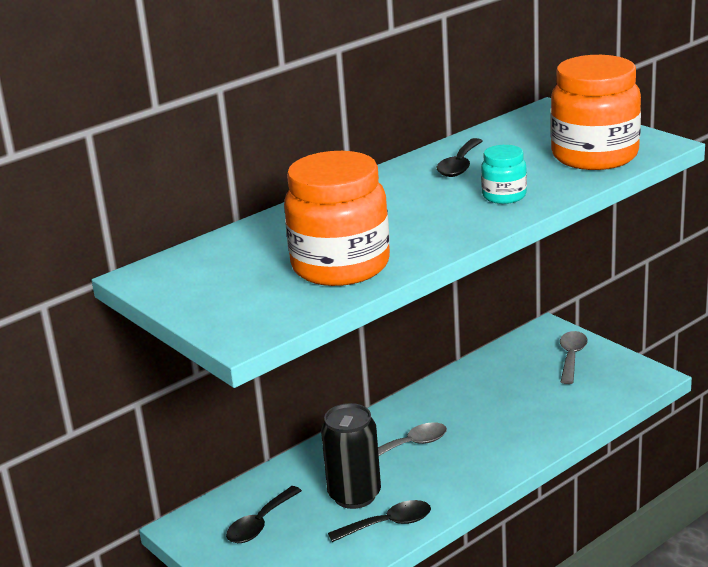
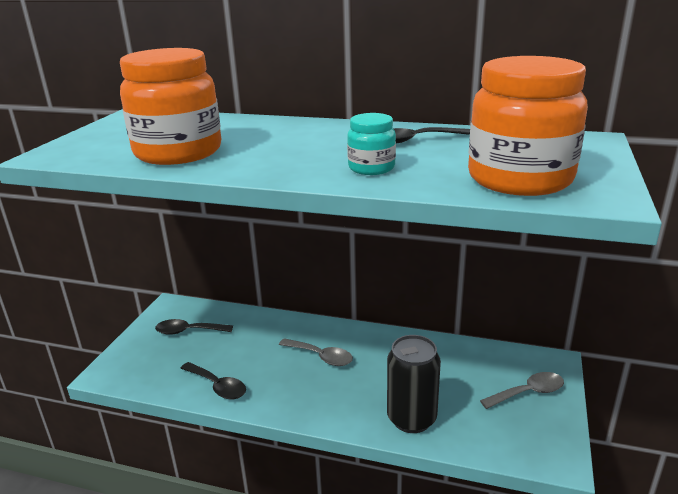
camera: 55 degrees right, 0 degrees up
black can [321,403,381,509] -> black can moved to [387,335,441,433]

